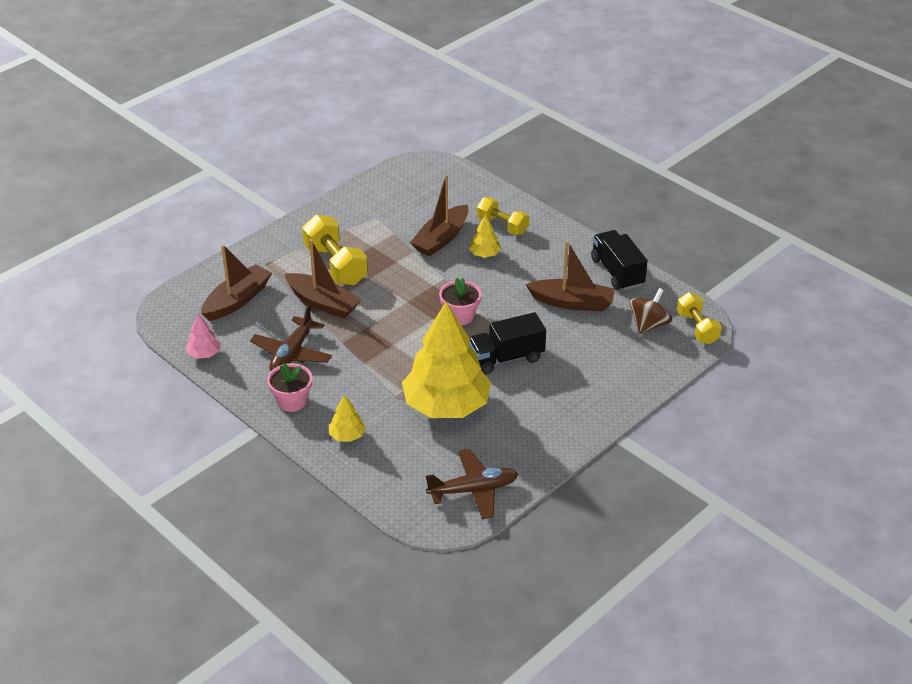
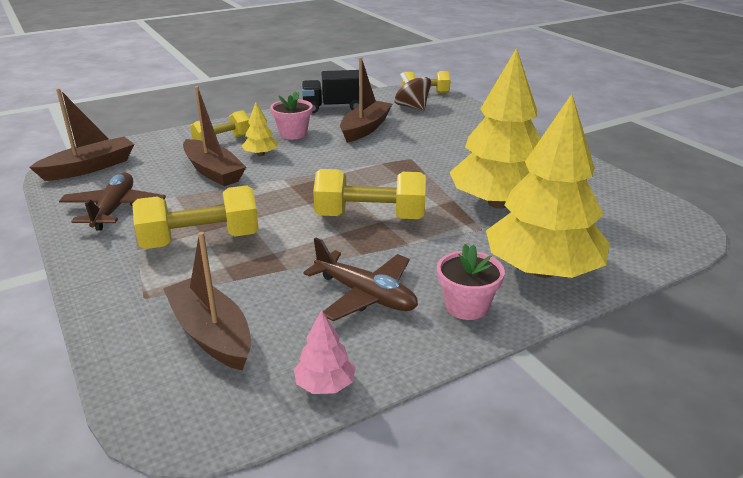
camera: 75 degrees left, 10 degrees down
brown boat [285,239,361,319] -> brown boat moved to [29,88,134,181]
yellow tree [329,395,366,442] -> yellow tree [486,94,610,278], size x2.44
brown plane [426,449,518,519] -> brown plane moved to [59,173,166,231]
pink flower pot [439,278,482,325] -> pink flower pot moved to [270,91,313,139]
black truck [469,312,546,374] -> none
none -> yellow dumbbell [313,169,426,219]

